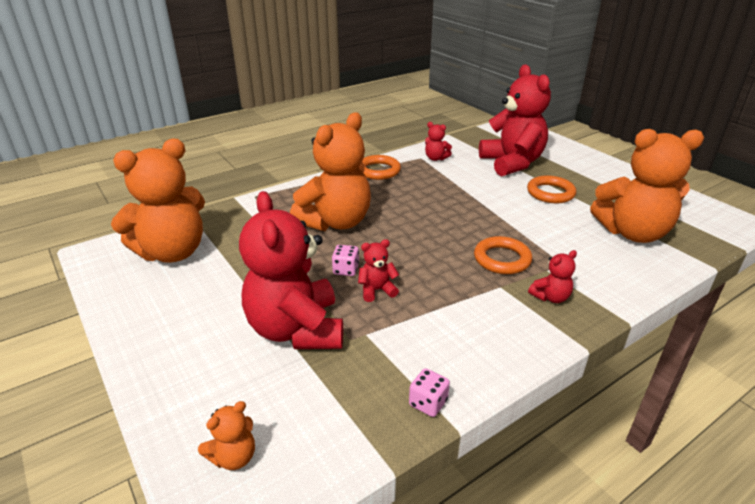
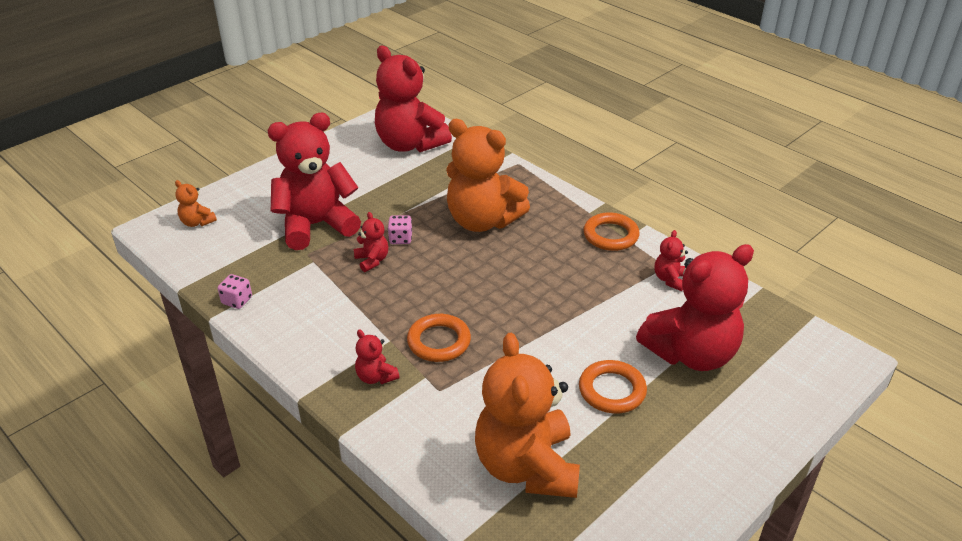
camera: 80 degrees right, 5 degrees up
orange teddy bear [111,139,205,263] -> red teddy bear [375,46,452,152]

